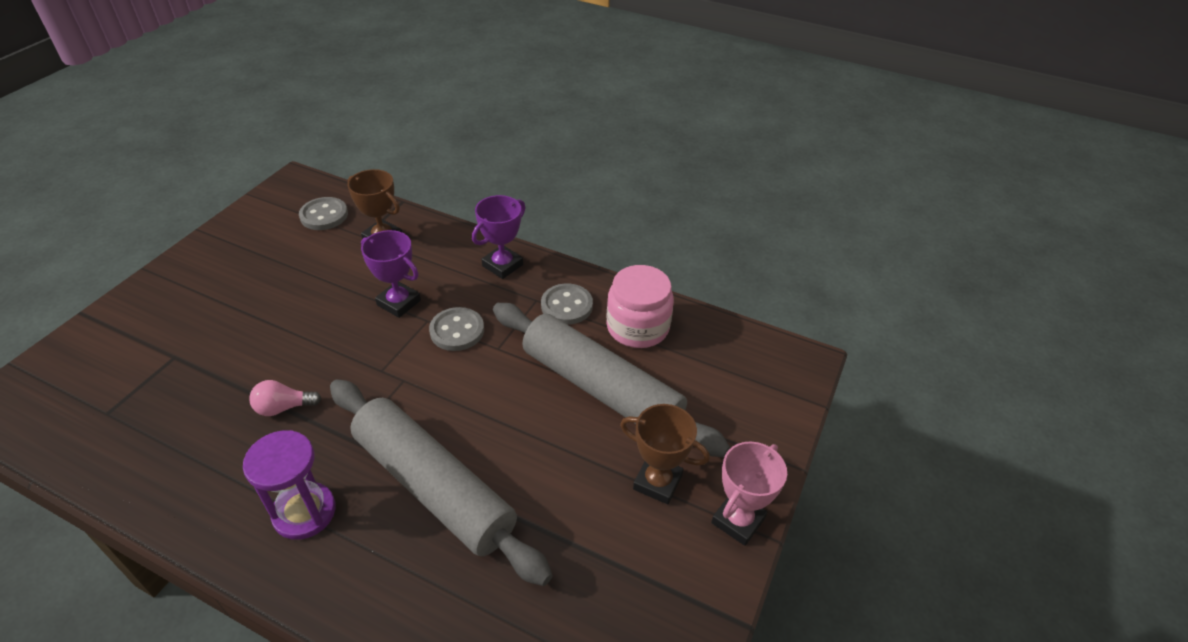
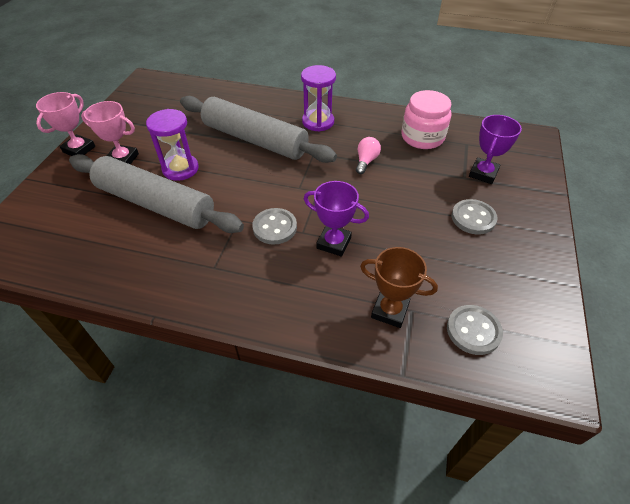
camera: 170 degrees right, 5 degrees up
pink light bulb [249,380,322,416] -> pink light bulb turned 45 degrees counterclockwise [356,137,381,174]
purple trophy [472,195,525,279] -> purple trophy moved to [469,115,522,184]
grey button [541,284,593,325] -> grey button moved to [452,199,497,234]
pink jar [606,265,674,348] -> pink jar moved to [401,90,451,149]
brown trophy [620,404,710,504] -> pink trophy [81,101,139,164]
none -> purple hourglass [146,109,199,181]

